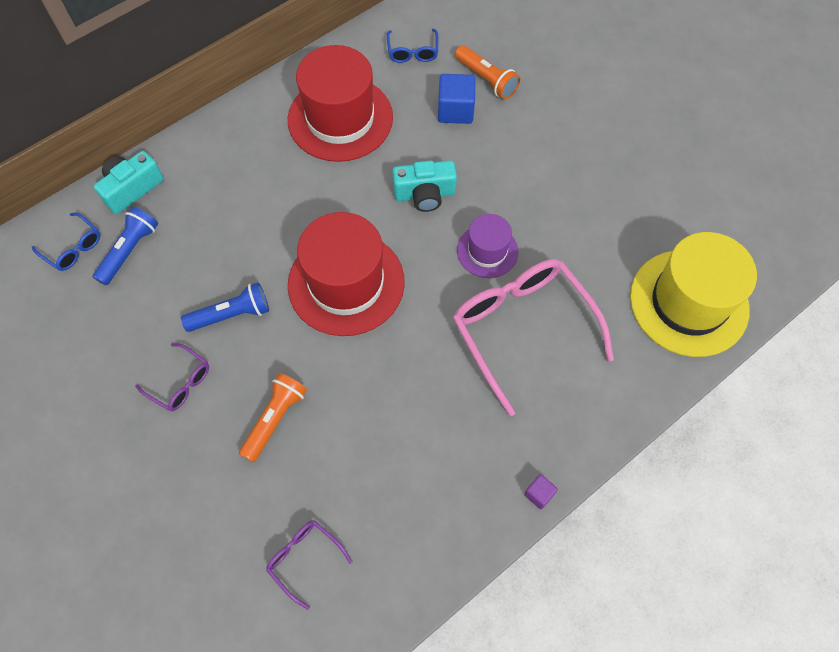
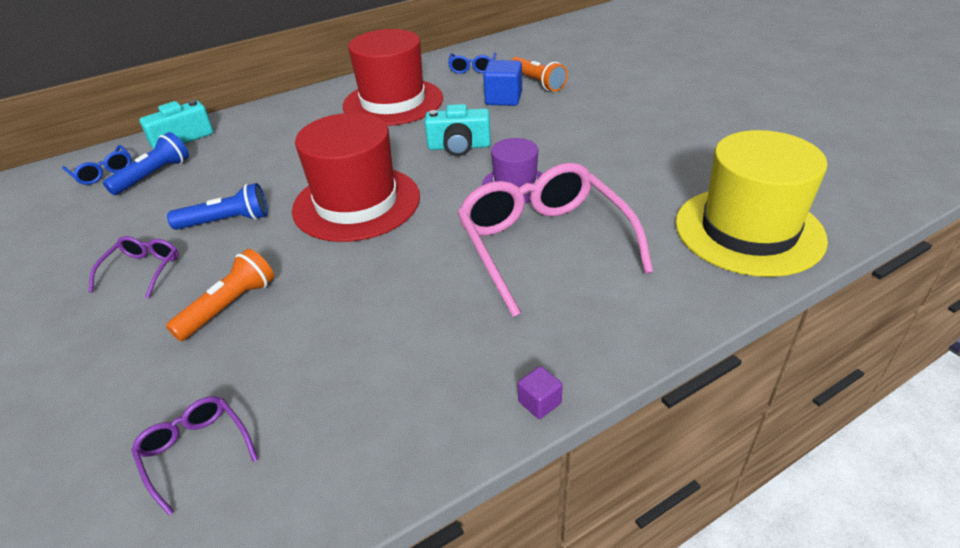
camera: 10 degrees right, 25 degrees down
purple glasses [135,343,209,411] -> purple glasses turned 120 degrees counterclockwise [89,236,179,299]

